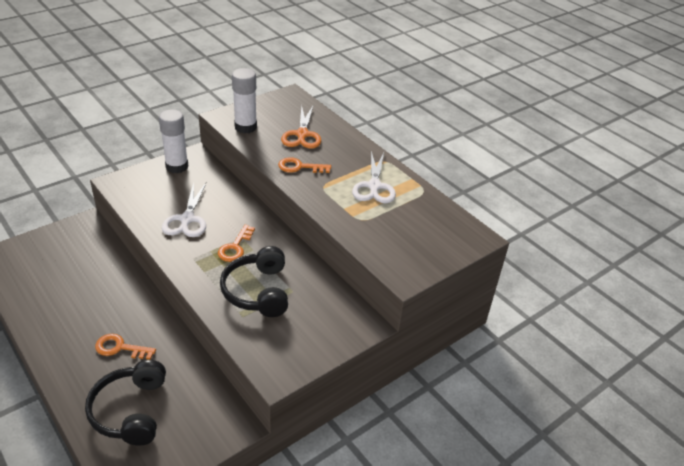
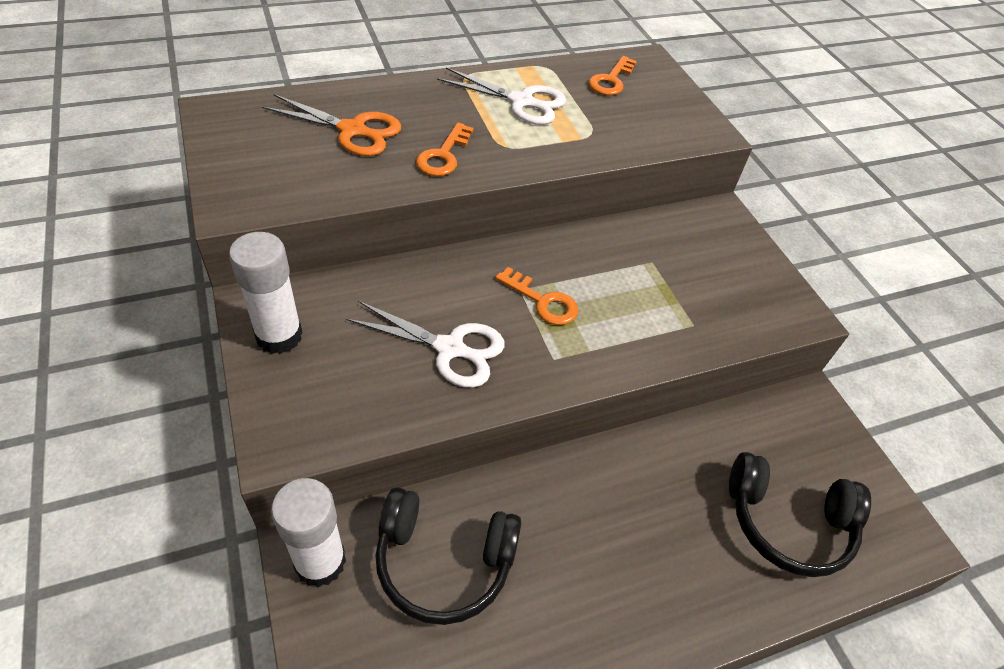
camera: 75 degrees left, 10 degrees up
orange key [95,334,156,360] -> orange key moved to [589,56,637,95]
black headphones [220,246,288,317] -> black headphones moved to [375,487,522,625]
white glue stick [232,68,257,133] -> white glue stick moved to [271,478,346,588]

